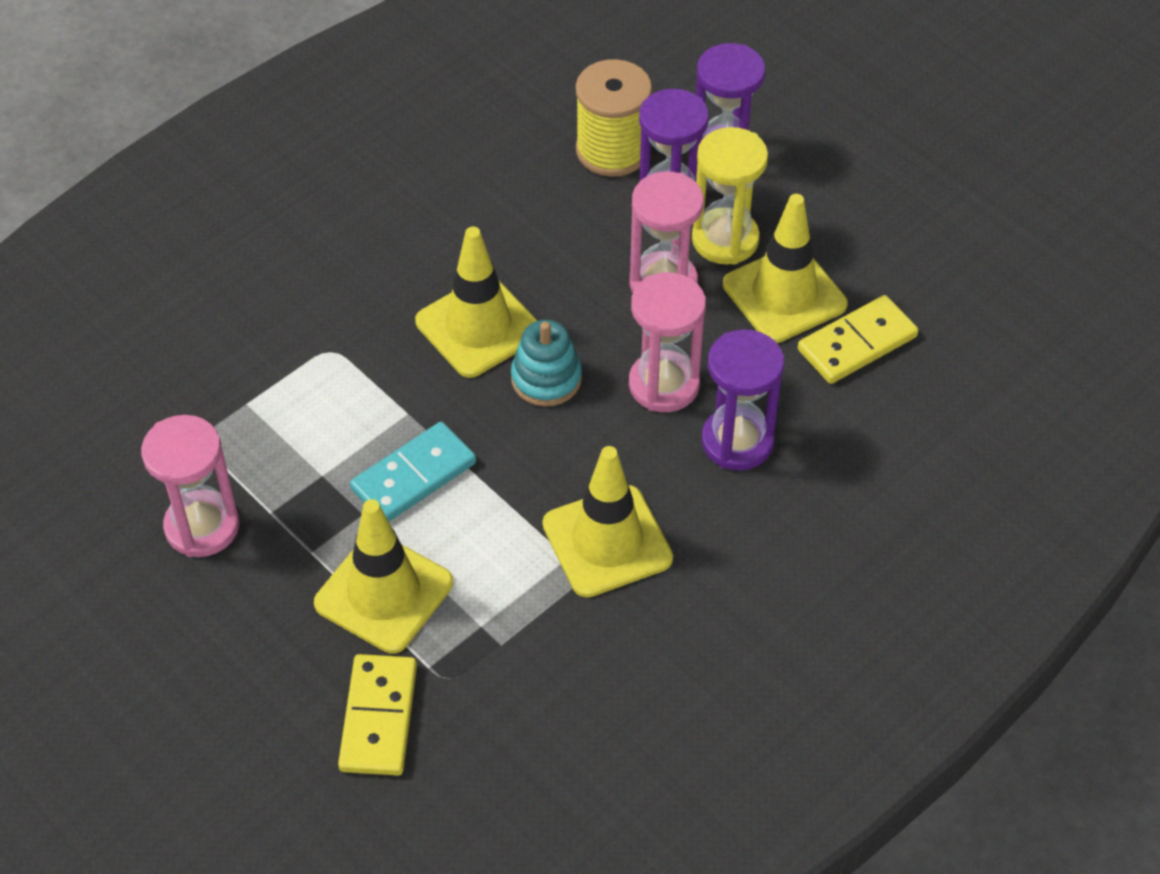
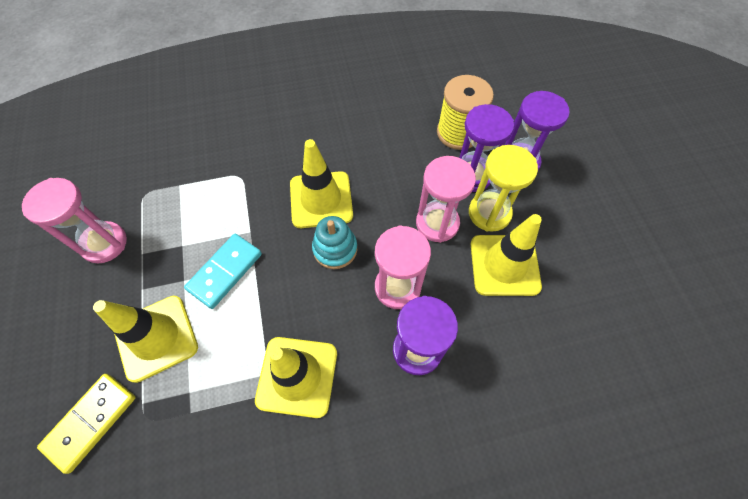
camera: 30 degrees right, 10 degrees up
turquoise domino [350,422,476,522] -> turquoise domino turned 45 degrees counterclockwise [184,234,262,309]
yellow domino [798,295,918,384] -> none

